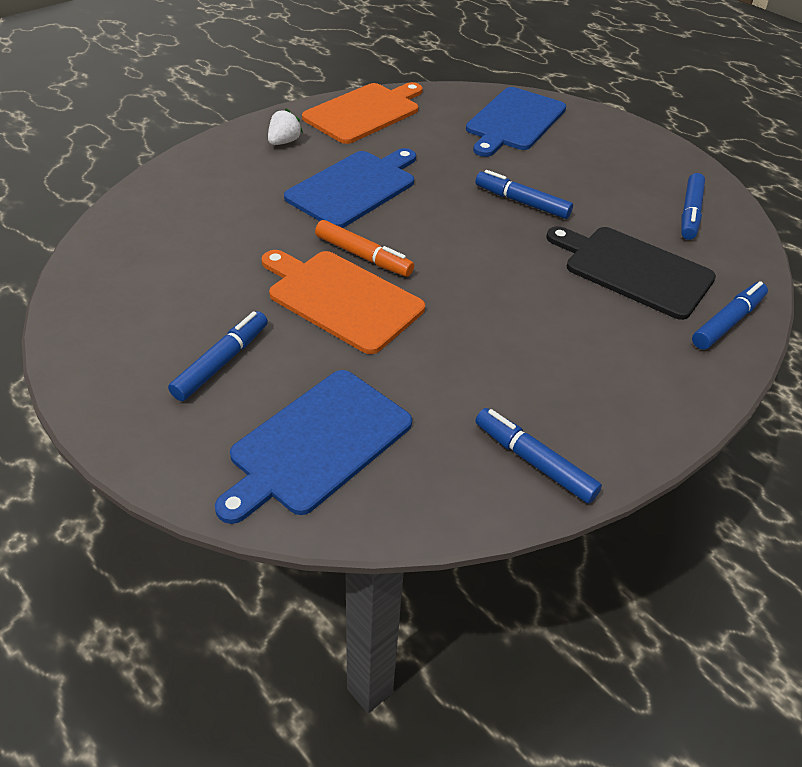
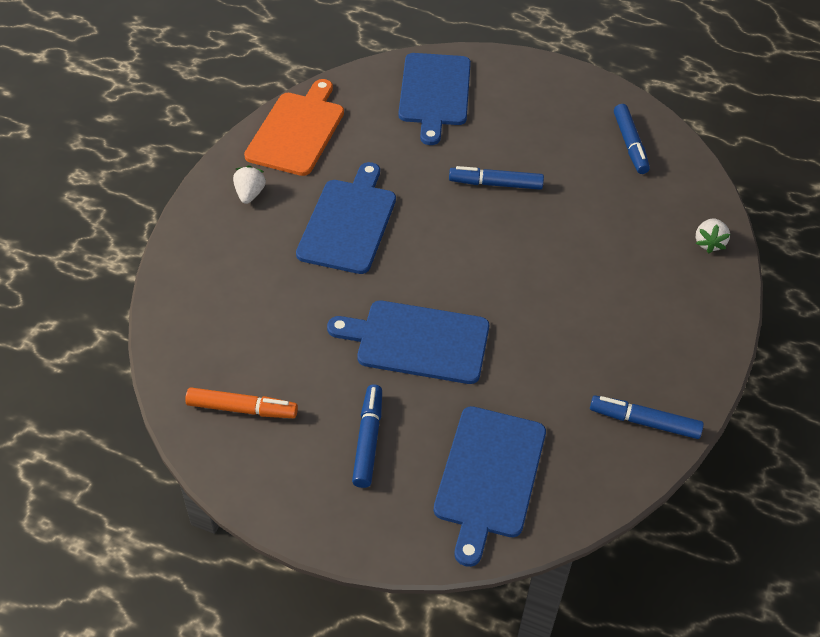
camera: 25 degrees left, 5 degrees up
orange cutting board [261,250,425,354] -> blue cutting board [327,301,489,384]
orange marker [315,220,414,277] -> orange marker moved to [185,387,298,418]
black cutting board [546,226,716,320] -> none
blue marker [692,281,768,349] -> white strawberry [696,218,730,253]

